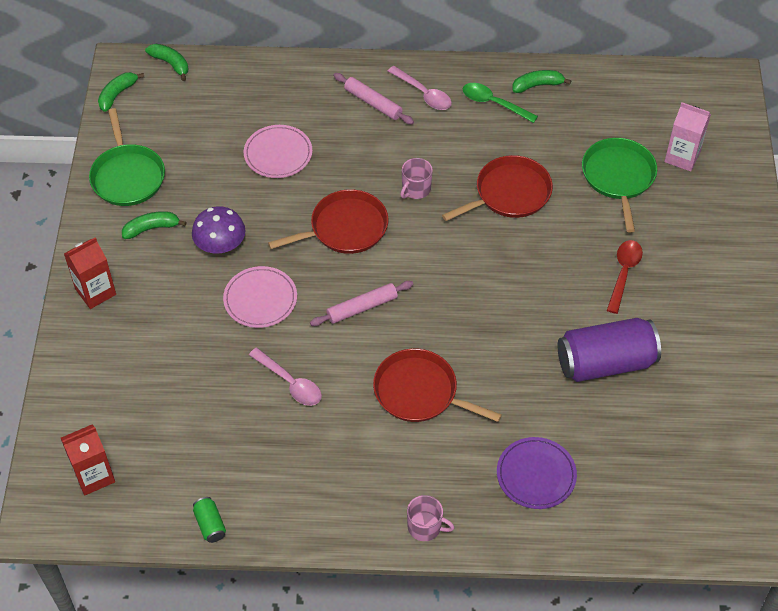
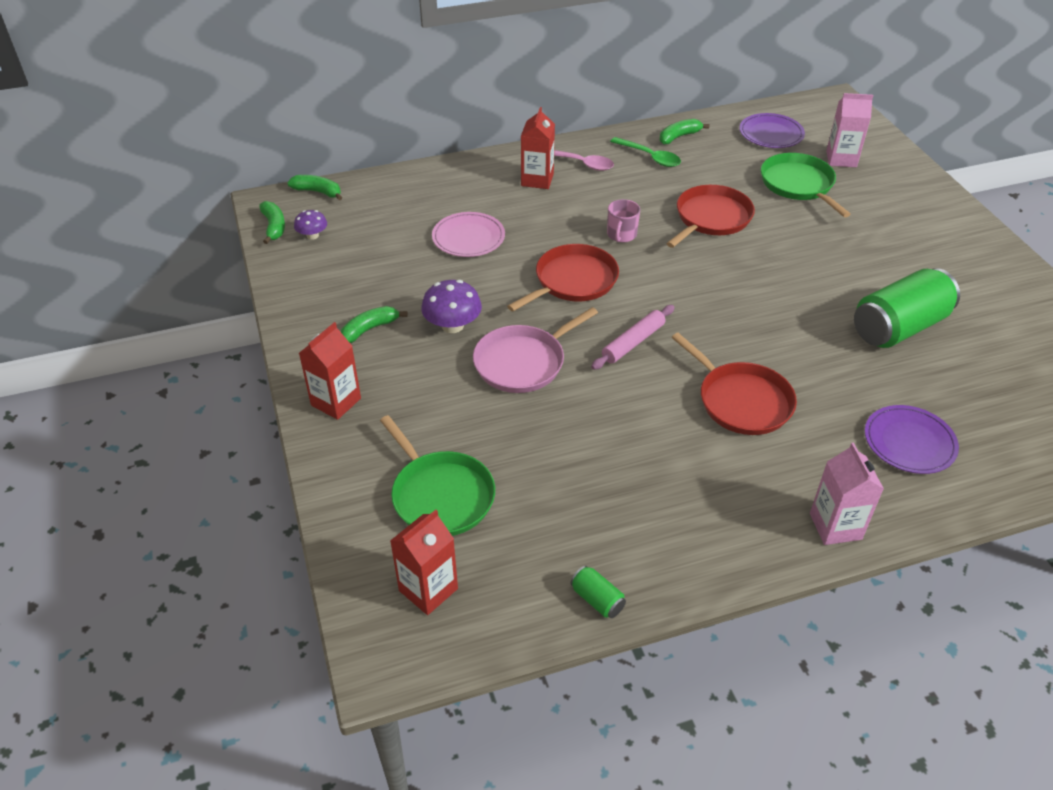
camera: 20 degrees left, 10 degrees down
green pan [89,108,165,206] -> green pan moved to [380,415,495,536]
green banana [98,72,144,112] -> green banana turned 150 degrees clockwise [259,201,285,244]
pink plate [223,266,297,328] -> pink pan [473,307,598,393]
pink spoon [249,348,322,406] -> none
pink rolling pin [333,73,414,125] -> red carton [521,107,555,189]
red pan [373,348,502,422] -> red pan turned 135 degrees counterclockwise [671,333,797,435]
pink mug [407,495,454,541] -> pink carton [810,442,884,545]
green spoon [463,83,538,123] -> green spoon turned 150 degrees counterclockwise [610,137,681,167]
purple can [558,318,661,382] -> green can [854,268,960,348]
red spoon [607,240,643,314] -> none
none -> purple mushroom [294,210,327,240]
none -> purple plate [739,113,805,148]

